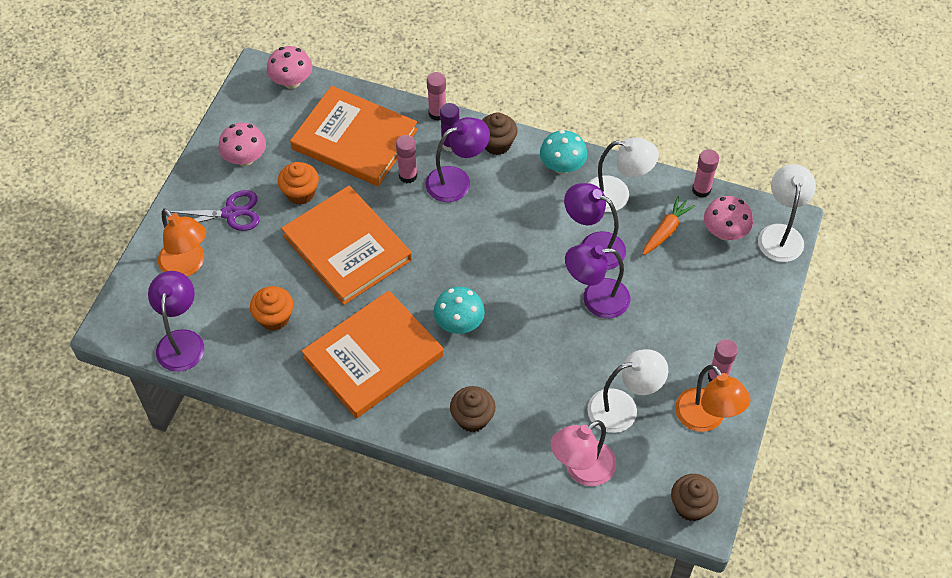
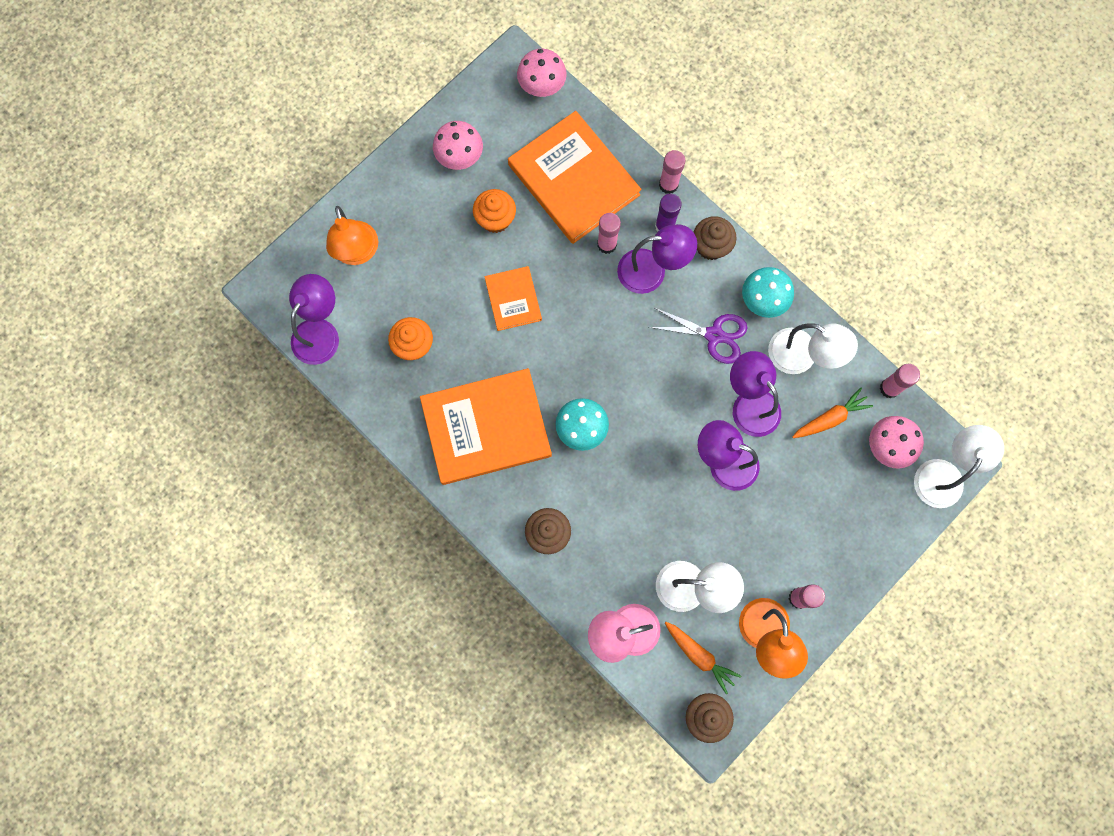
camera: 25 degrees right, 20 degrees up
purple scissors [170,190,259,231] -> purple scissors moved to [649,308,748,364]
orange book [281,186,412,305] -> orange book [484,266,542,331], size x0.52
none -> orange carrot [665,622,742,694]

